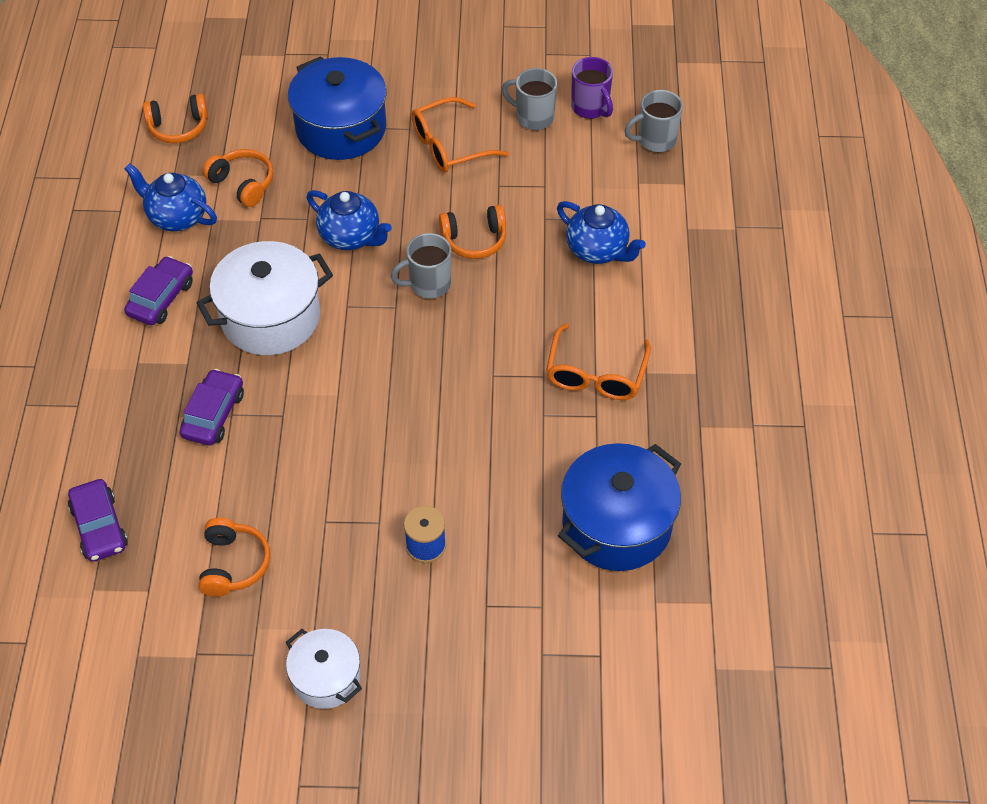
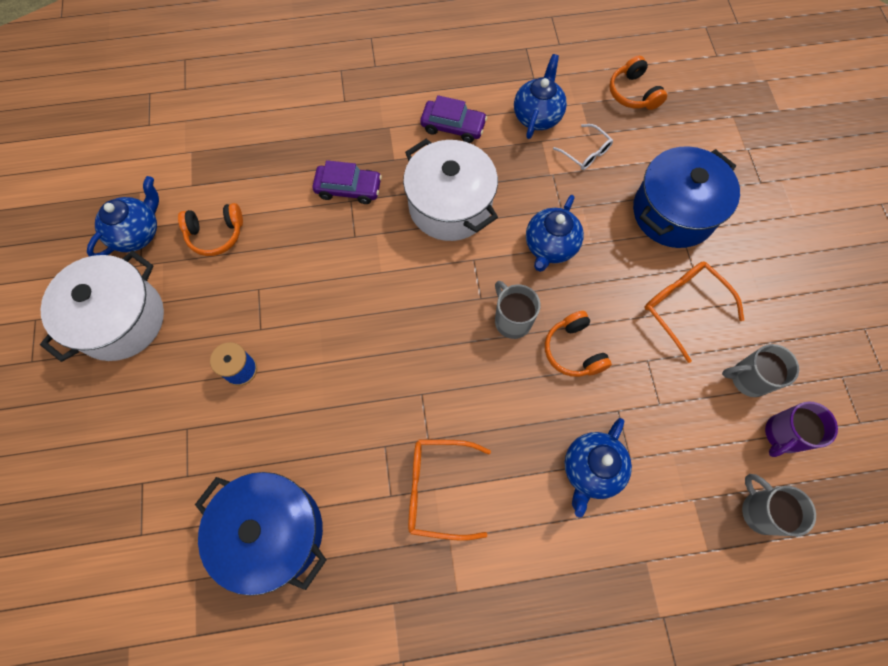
camera: 80 degrees right, 15 degrees up
purple car [68,479,128,562] -> none
orange headphones [203,149,273,207] -> white glasses [553,124,613,170]
white pot [286,629,362,709] -> white pot [40,251,164,362], size x1.71
grey mug [502,68,557,130] -> grey mug turned 105 degrees counterclockwise [722,344,799,397]
none -> blue teapot [87,176,159,257]

